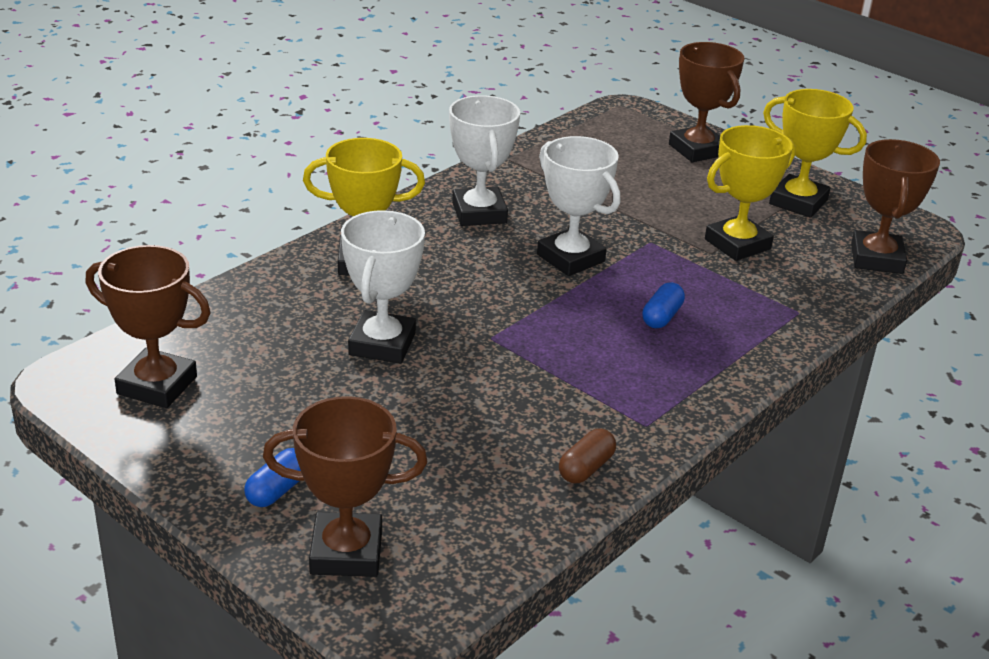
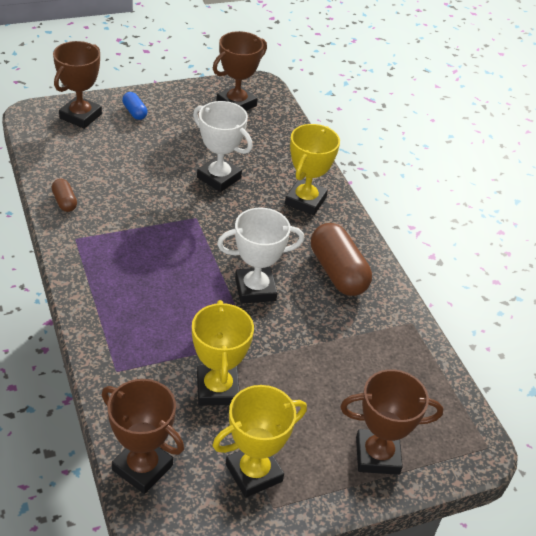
camera: 115 degrees right, 10 degrees up
white trophy [449,95,520,226] -> brown capsule [311,223,372,296]
blue capsule [642,282,685,328] -> none

